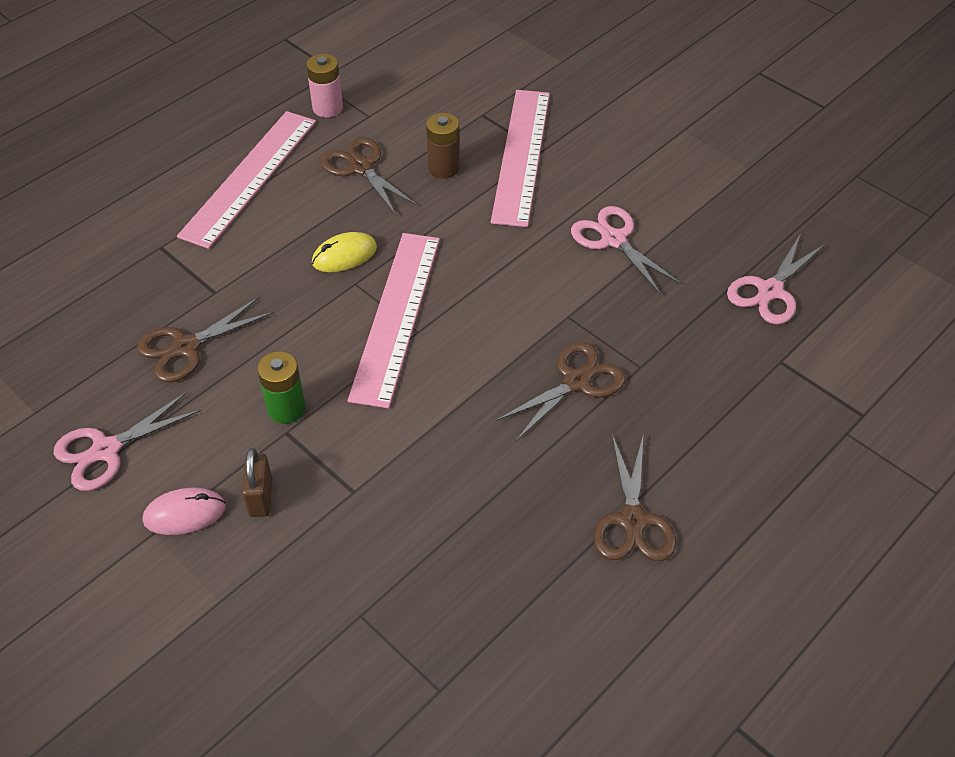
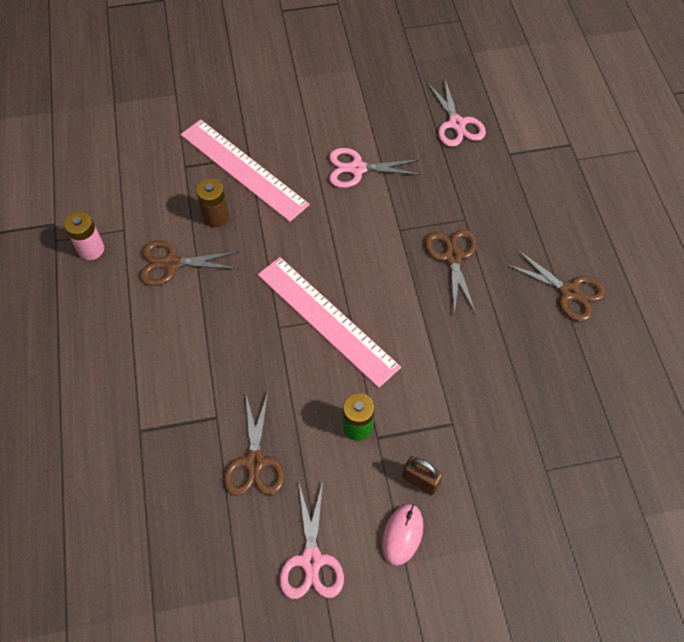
camera: 55 degrees left, 10 degrees up
pink ruler [177,111,316,249] -> none
yellow mouse [312,232,377,272] -> none

